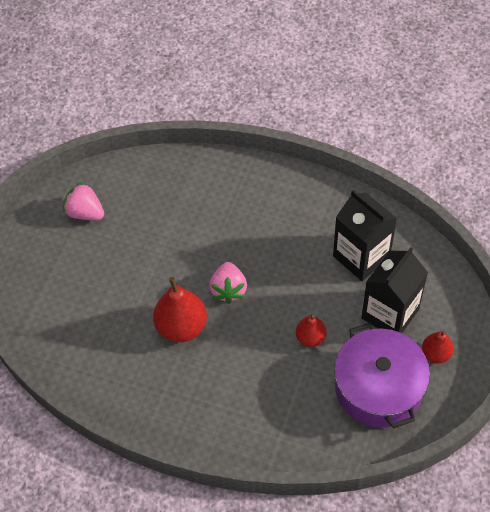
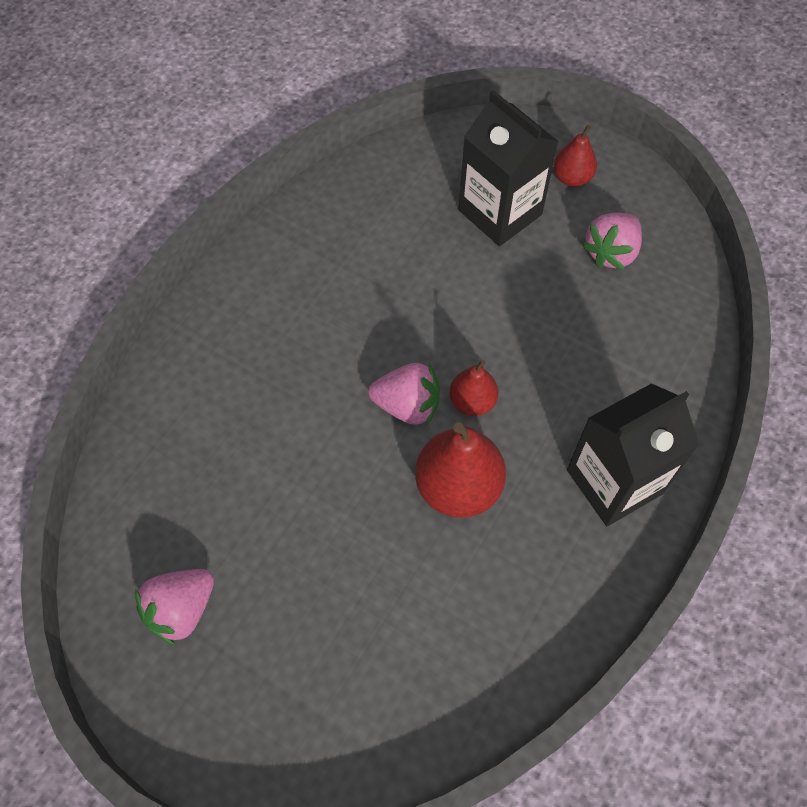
camera: 80 degrees left, 5 degrees up
red pear [296,314,327,347] -> red pear moved to [449,360,499,416]
black carton [333,190,397,281] -> black carton moved to [567,383,699,526]
purple pot [334,322,430,428] -> pink strawberry [582,213,642,270]

